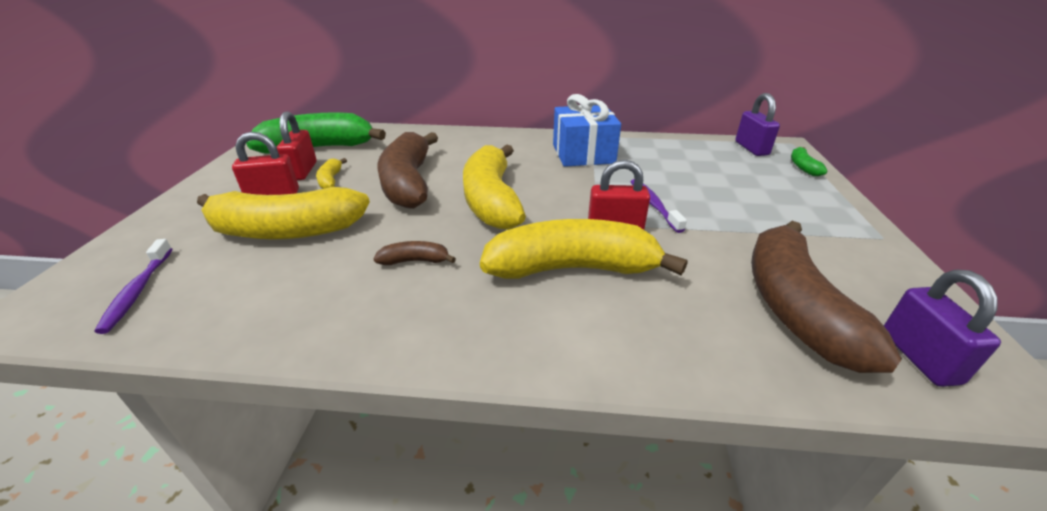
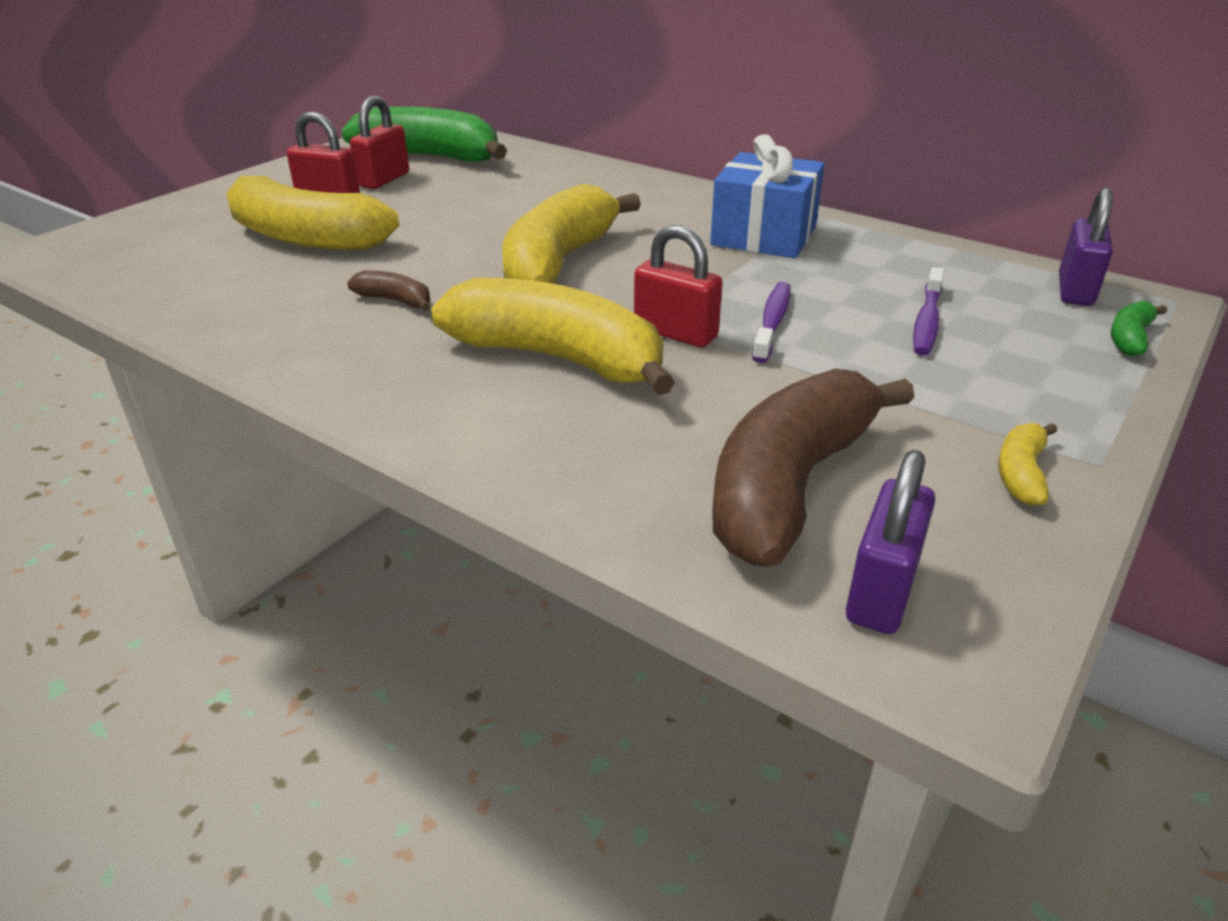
camera: 30 degrees right, 0 degrees up
purple toothbrush [94,239,172,334] -> purple toothbrush moved to [913,267,944,356]
yellow banana [316,158,347,189] -> yellow banana moved to [998,423,1057,505]
brown banana [377,132,438,209] -> none

